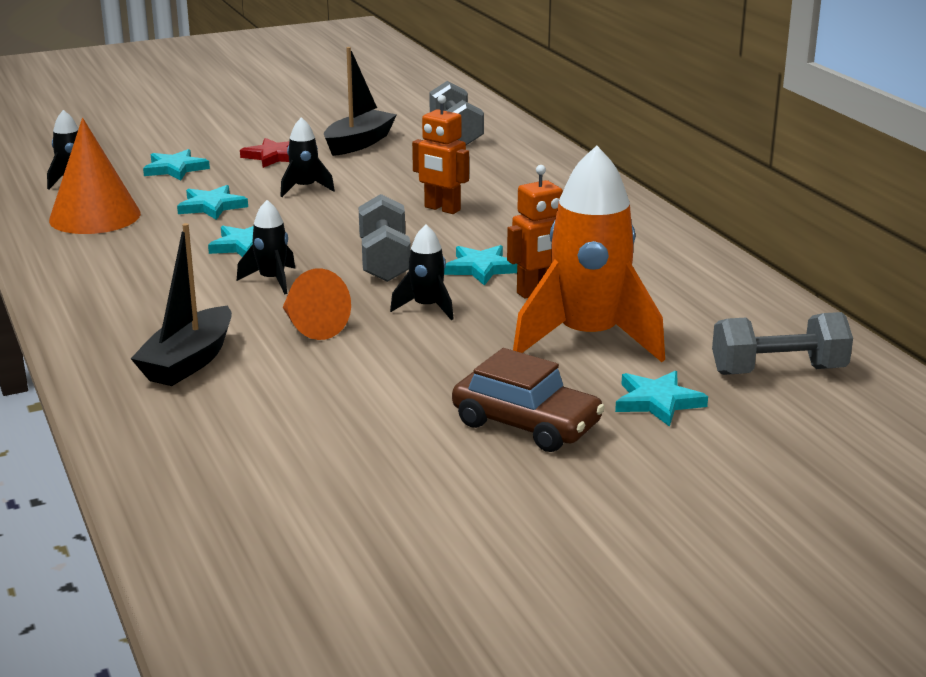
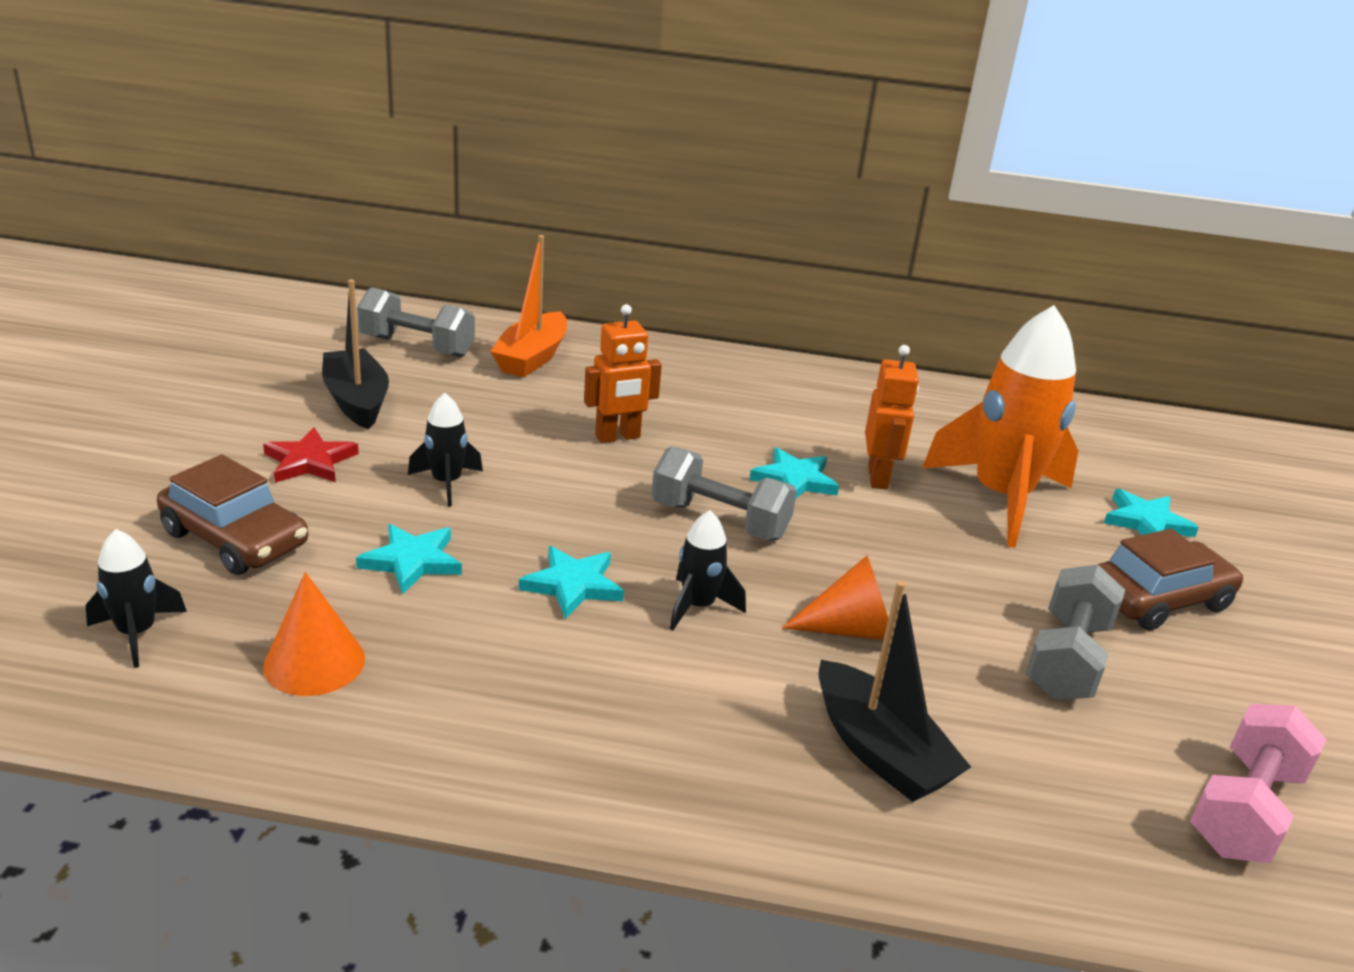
camera: 60 degrees left, 5 degrees up
orange cone [49,118,141,234] -> orange cone [263,572,365,696], size x0.66
turquoise star [143,149,210,180] -> brown car [157,455,308,575]
black rocket [390,225,454,320] -> none
grey dumbbell [712,312,853,375] -> grey dumbbell moved to [1026,565,1125,700]
none -> orange boat [490,235,567,377]
none -> pink dumbbell [1190,704,1327,863]

